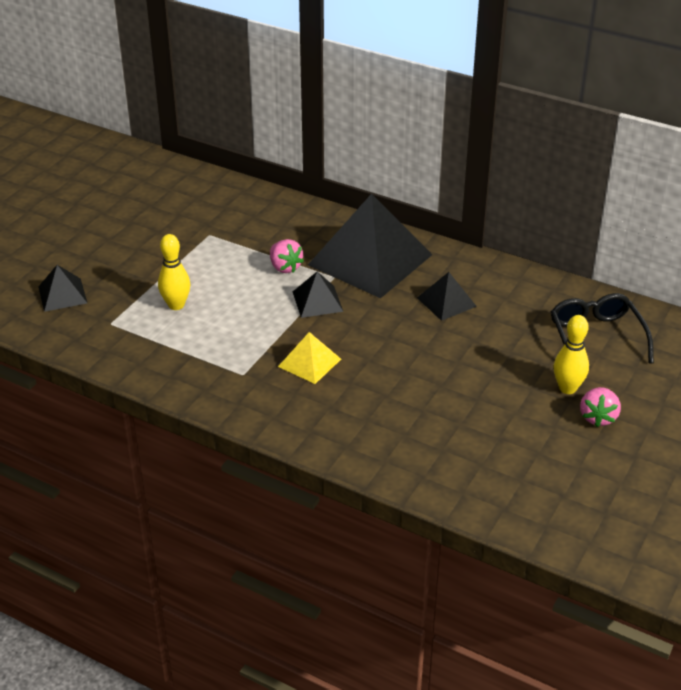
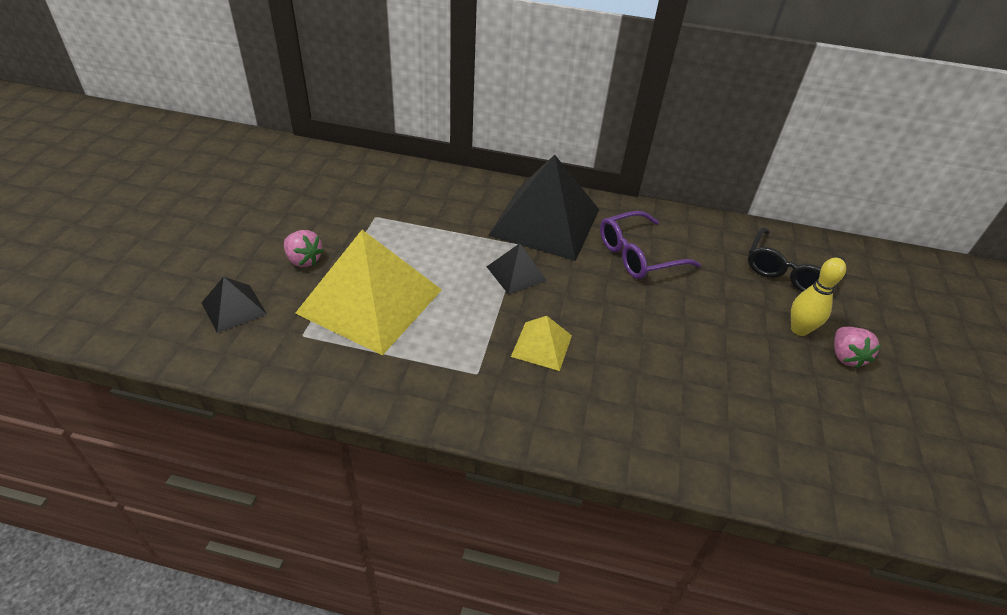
camera: 20 degrees left, 5 degrees up
yellow bowling pin [158,234,190,310] -> yellow pyramid [295,230,442,355]
pink strawberry [270,239,304,273] -> pink strawberry moved to [284,230,324,267]
black pyramid [417,272,477,321] -> purple glasses [600,211,701,279]
black glasses [551,293,654,364] -> black glasses turned 120 degrees counterclockwise [748,227,846,292]

